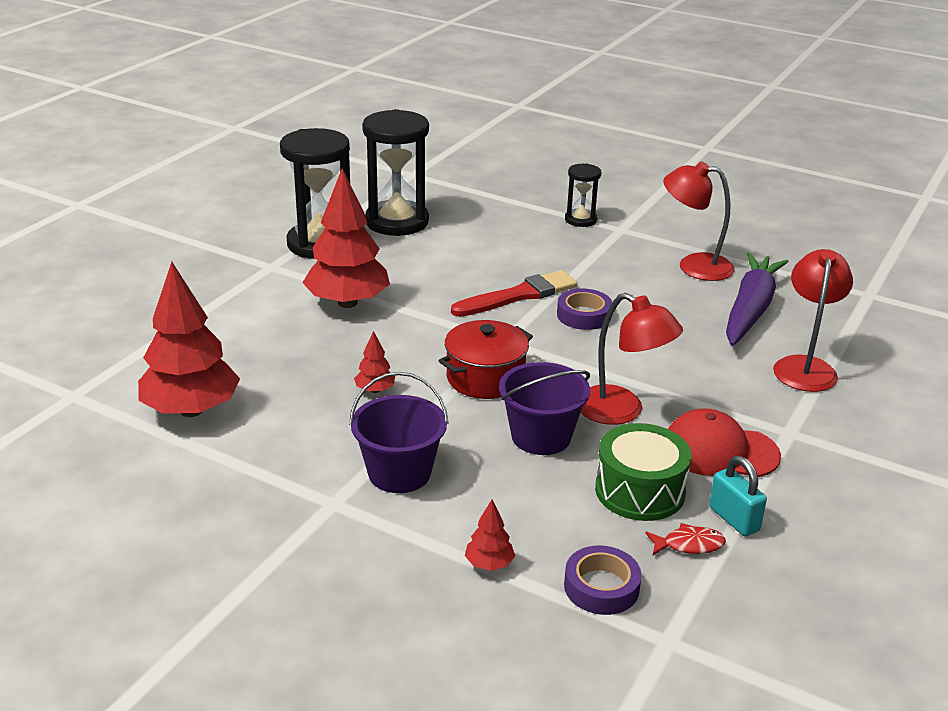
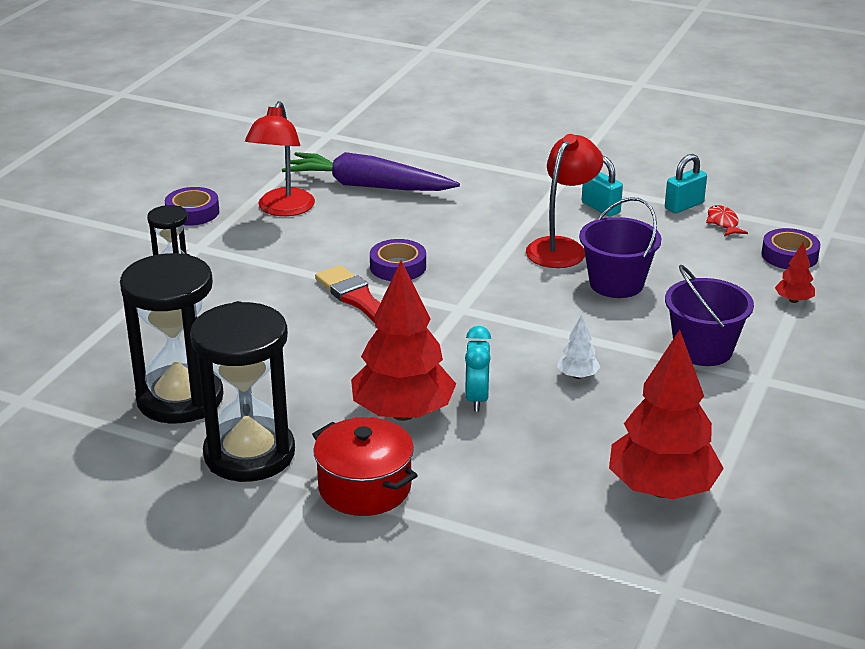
camera: 95 degrees left, 0 degrees up
red tree [354,331,395,393] -> white tree [557,315,600,379]
red pot [439,320,533,399] -> red pot moved to [312,417,418,516]
green drum [595,423,692,521] -> none
red cap [668,409,781,477] -> turquoise padlock [582,156,623,217]
red lamp [773,249,853,392] -> none
none -> purple tape [165,187,219,226]
none -> turquoise clock [465,326,491,411]

